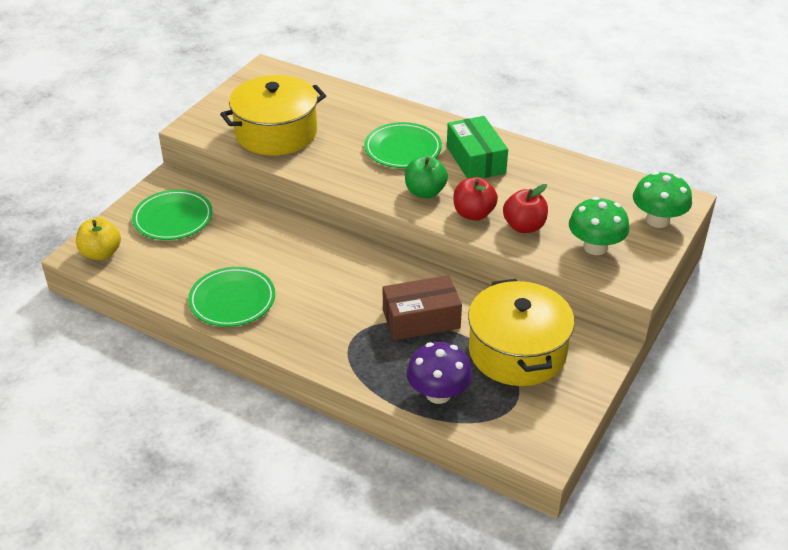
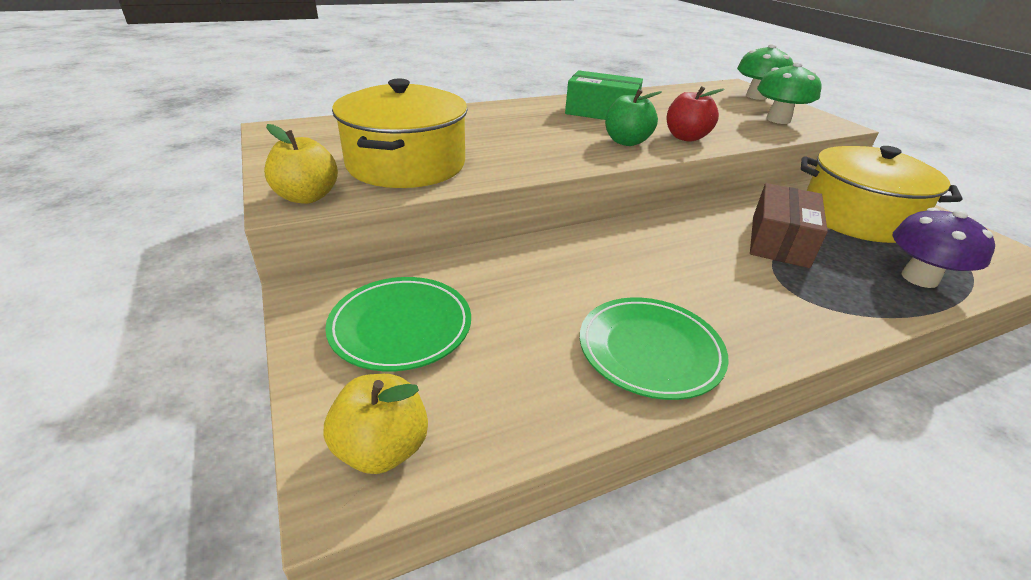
camera: 55 degrees left, 5 degrees down
green plate [364,122,442,168] -> none
red apple [503,184,548,233] -> none
none -> yellow apple [264,124,338,204]

